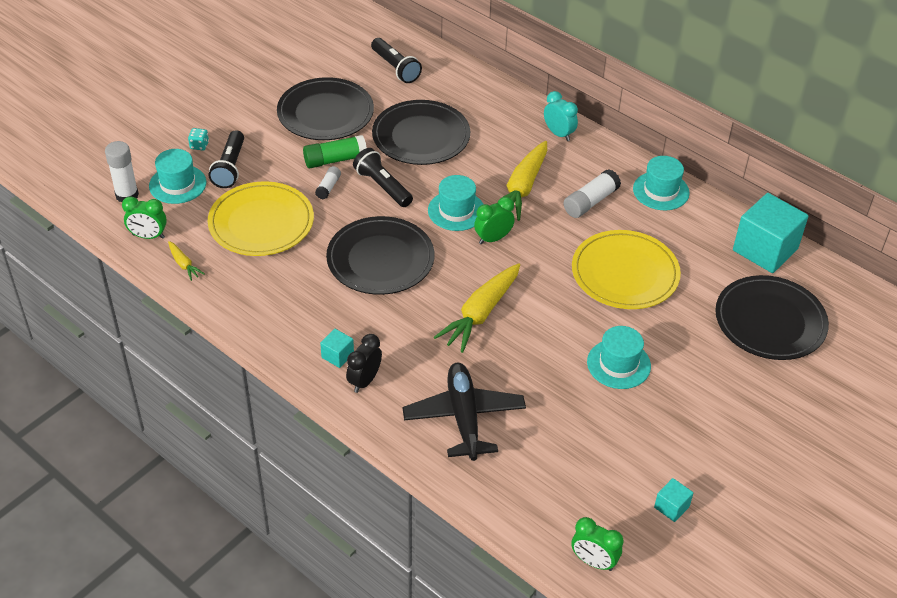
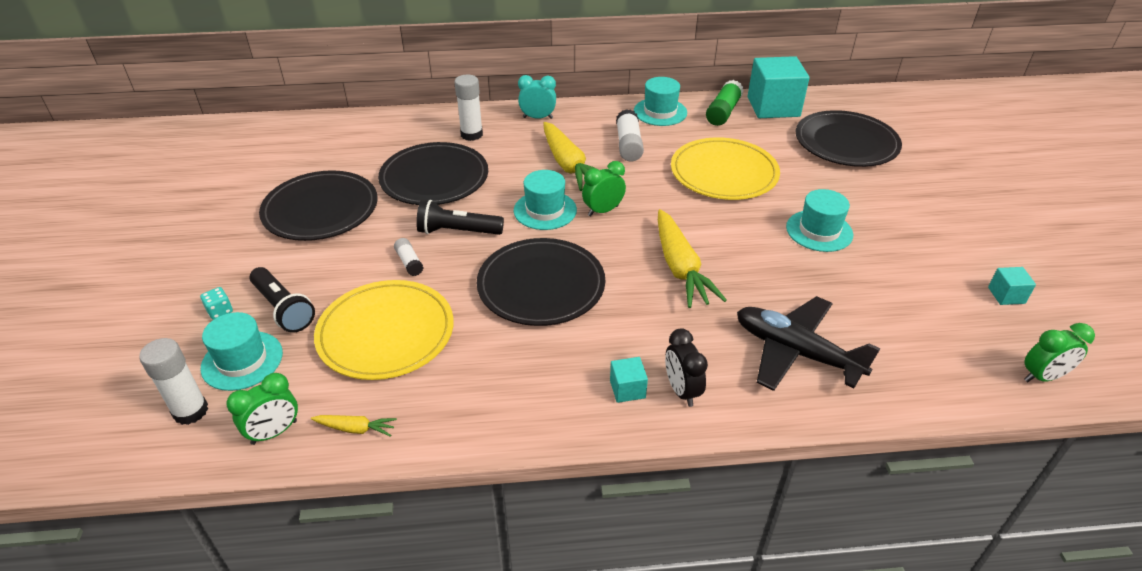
camera: 45 degrees left, 5 degrees down
green glue stick [303,135,367,168] -> green glue stick moved to [706,80,744,126]
black flashlight [371,38,422,83] -> none
green clock [474,197,515,244] -> green clock turned 45 degrees clockwise [582,161,626,216]
none -> white glue stick [454,74,483,141]

